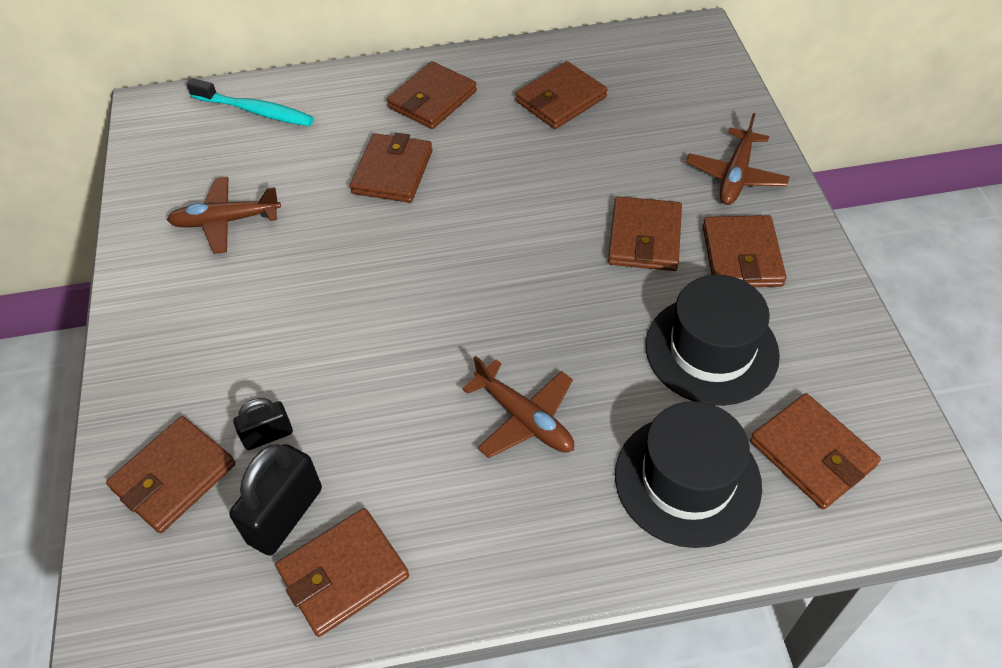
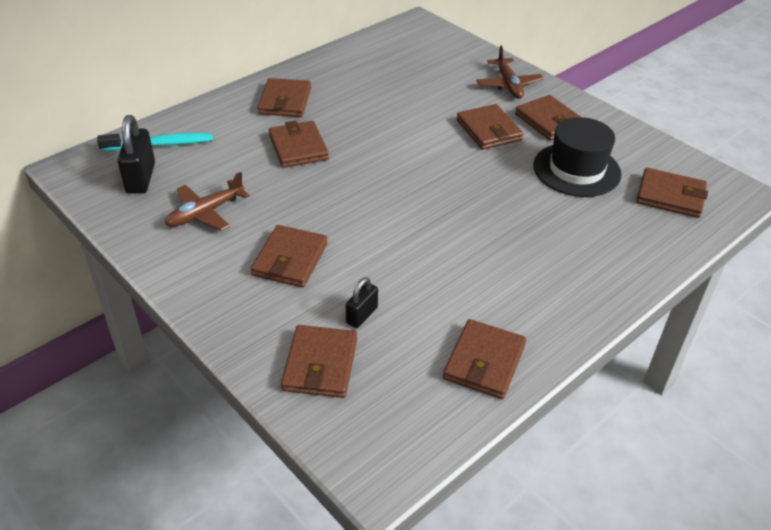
camera: 35 degrees left, 10 degrees down
black padlock [229,444,322,556] -> black padlock moved to [117,115,155,194]
brown plane [462,356,574,458] -> none
brown wallet [515,61,608,129] -> brown wallet moved to [251,225,328,288]
black hat [615,401,762,548] -> none

